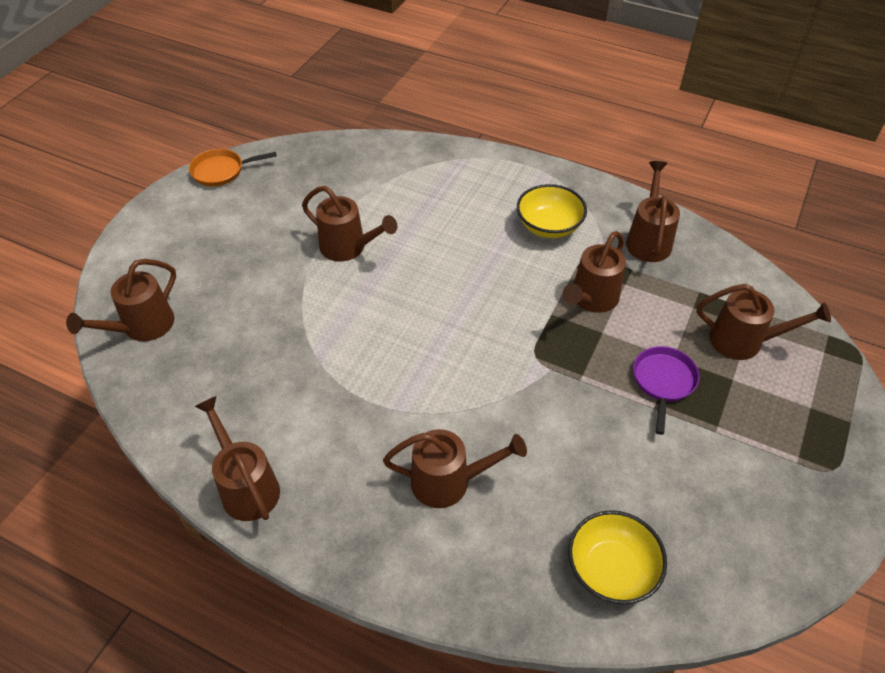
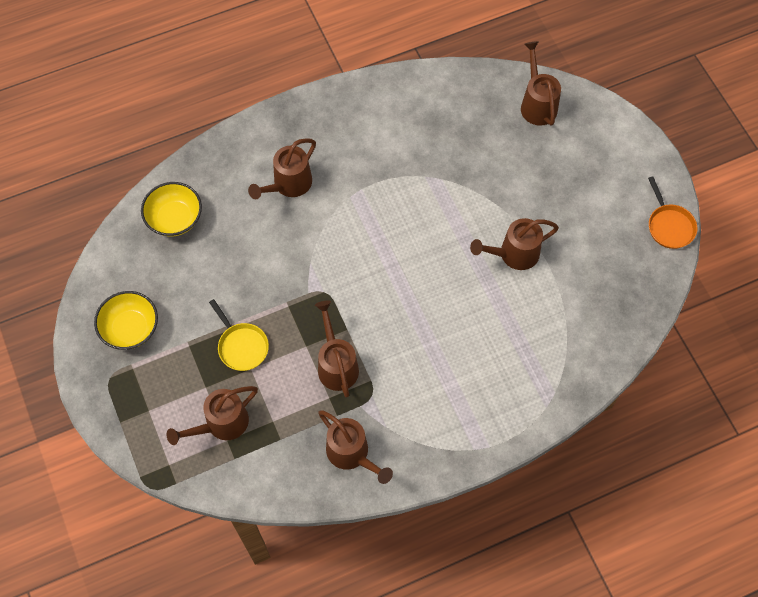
camera: 130 degrees right, 15 degrees up
orange pan [189,149,277,186] -> orange pan turned 135 degrees clockwise [648,177,697,249]
brown watering can [195,396,280,521] -> none
yellow bowl [517,184,587,238] -> yellow bowl moved to [94,291,158,350]
purple pan [633,346,699,435] -> yellow pan [209,299,269,371]

